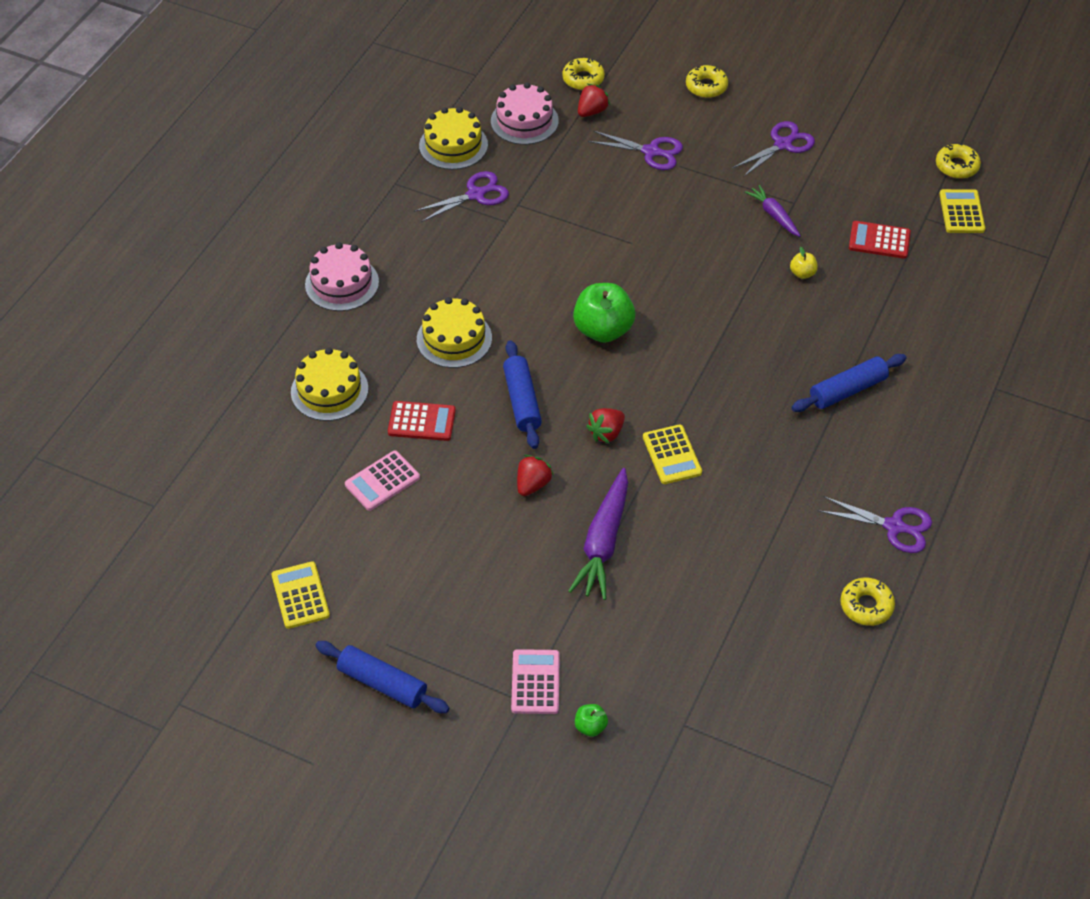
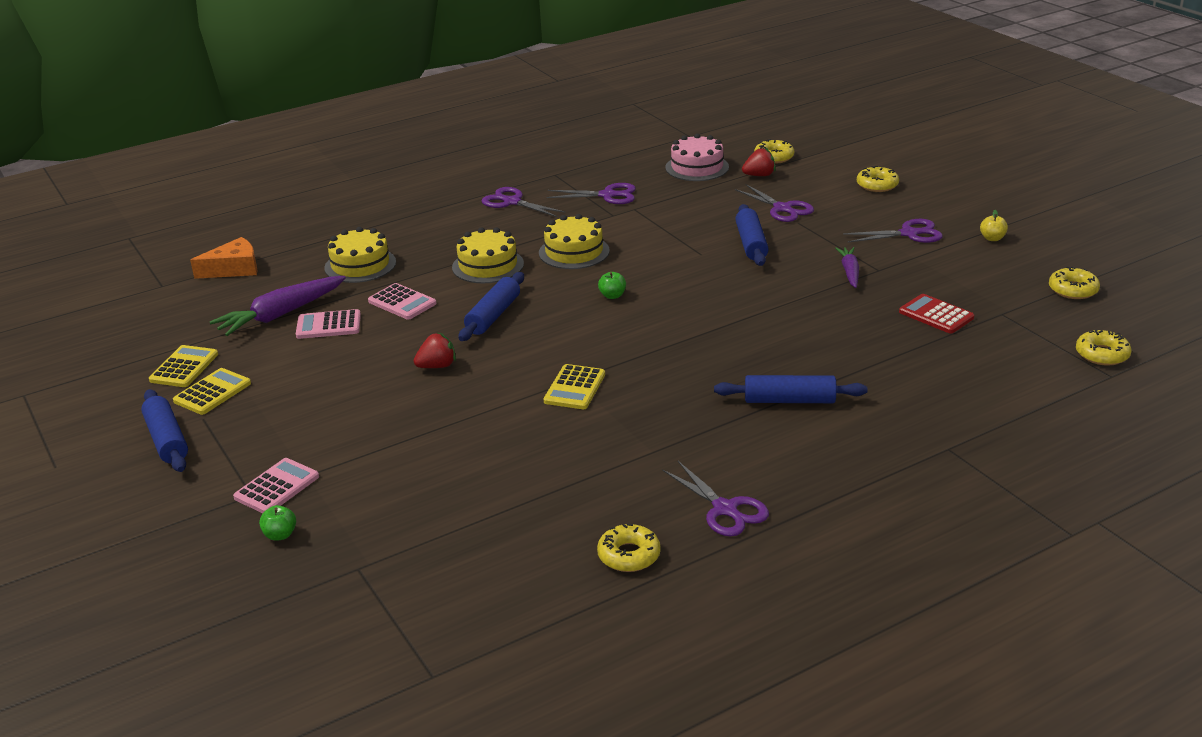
camera: 35 degrees right, 20 degrees down
pink cake [305,242,379,311] -> none
red calculator [388,401,456,441] -> pink calculator [368,283,436,320]
yellow cake [419,107,488,170] -> yellow cake moved to [539,214,610,269]
purple carrot [568,468,628,600] -> purple carrot moved to [210,276,346,336]
green apple [573,283,635,343] -> green apple [598,272,626,299], size x0.46
red strawberry [586,408,625,444] -> none
yellow apple [790,247,818,279] -> yellow apple moved to [980,210,1008,241]
yellow calculator [939,189,985,233] -> yellow calculator moved to [173,368,251,415]
none -> orange cheese [190,237,258,279]
none -> purple scissors [481,187,566,217]
none -> blue rolling pin [735,204,769,266]
none -> yellow donut [1076,330,1132,366]

